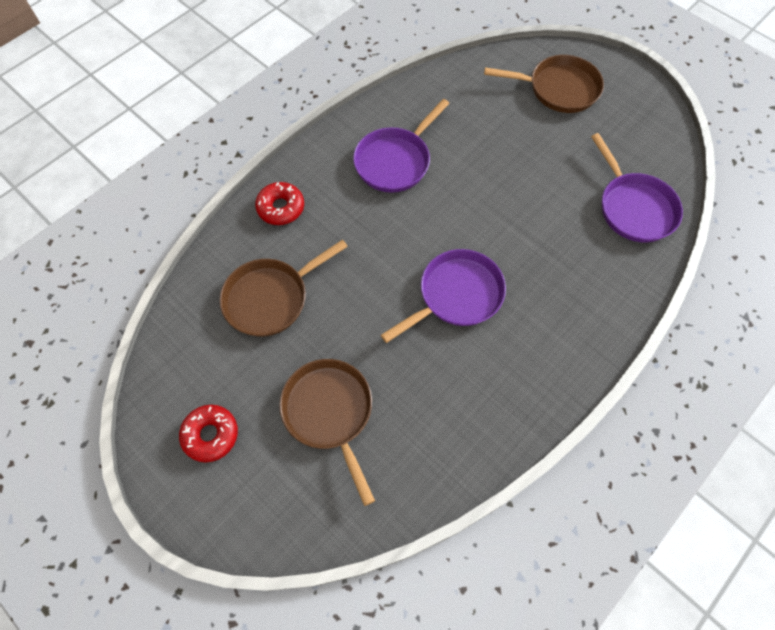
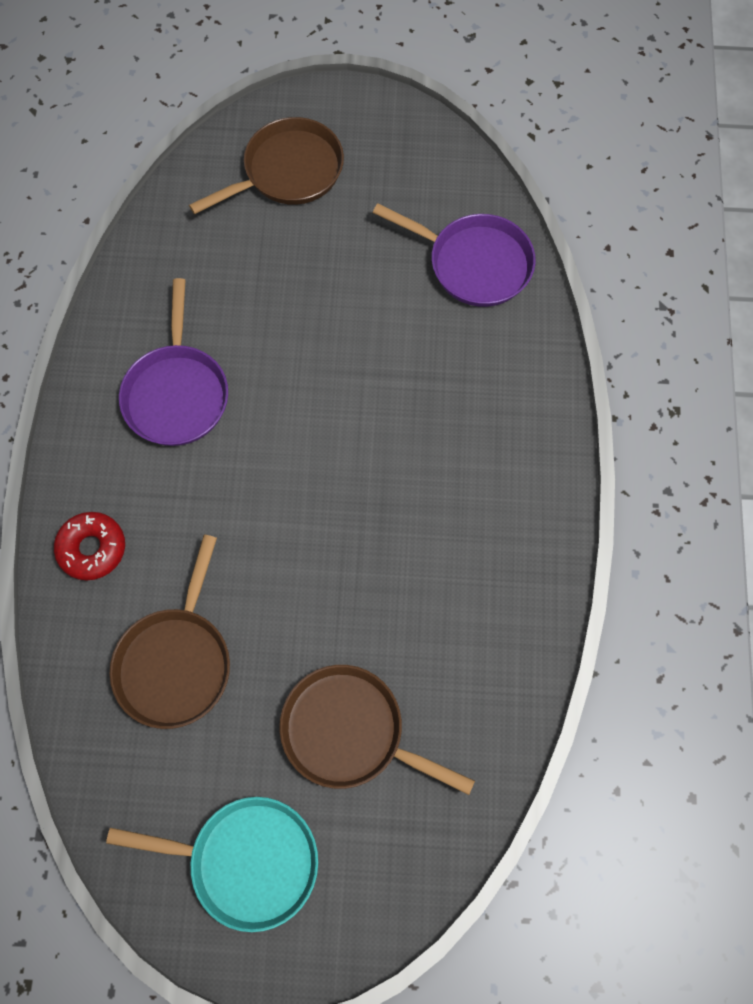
camera: 40 degrees left, 5 degrees up
red donut [179,405,238,462] -> turquoise pan [106,797,318,932]
purple pan [381,249,506,343] -> none

